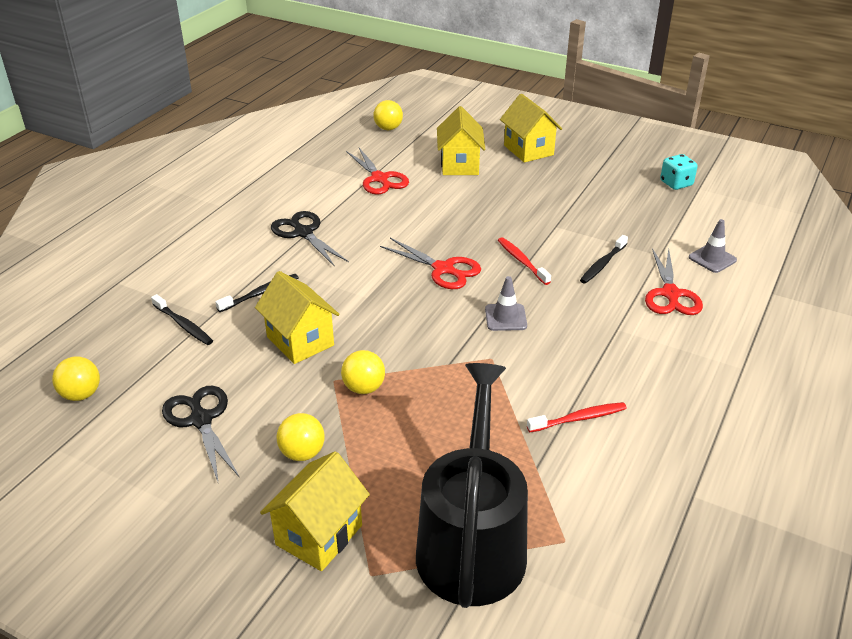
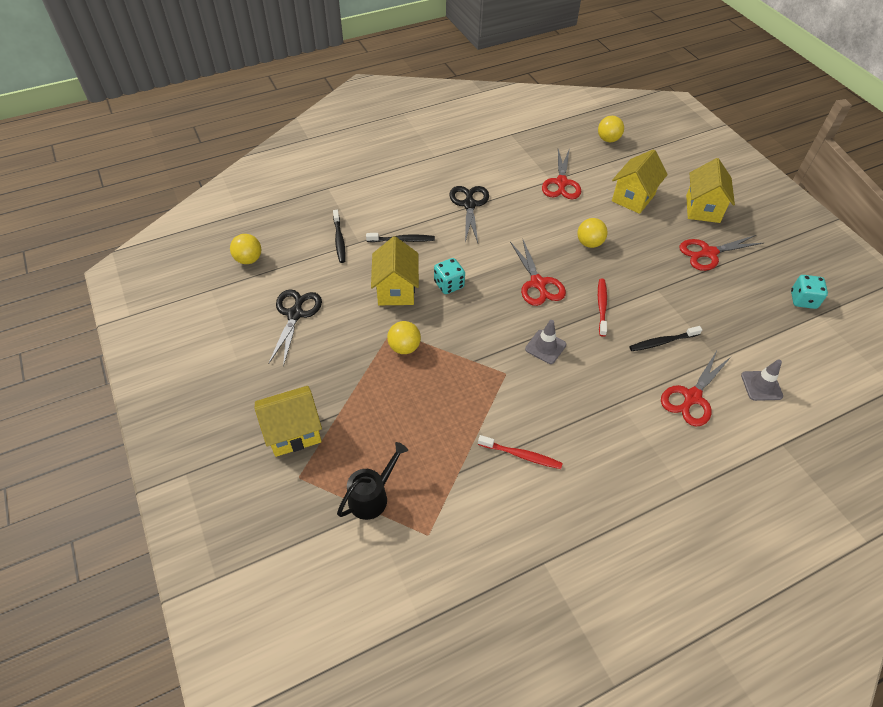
camera: 35 degrees right, 15 degrees up
yellow ball [277,413,324,461] -> yellow ball moved to [577,218,608,248]
black watering can [416,363,528,608] -> black watering can [337,442,408,520], size x0.48
none -> turquoise dice [434,258,465,294]
none -> red scissors [679,235,763,271]

